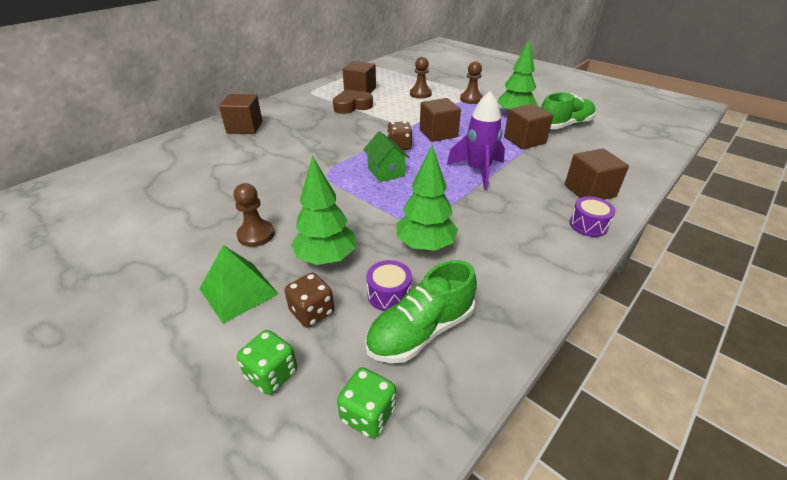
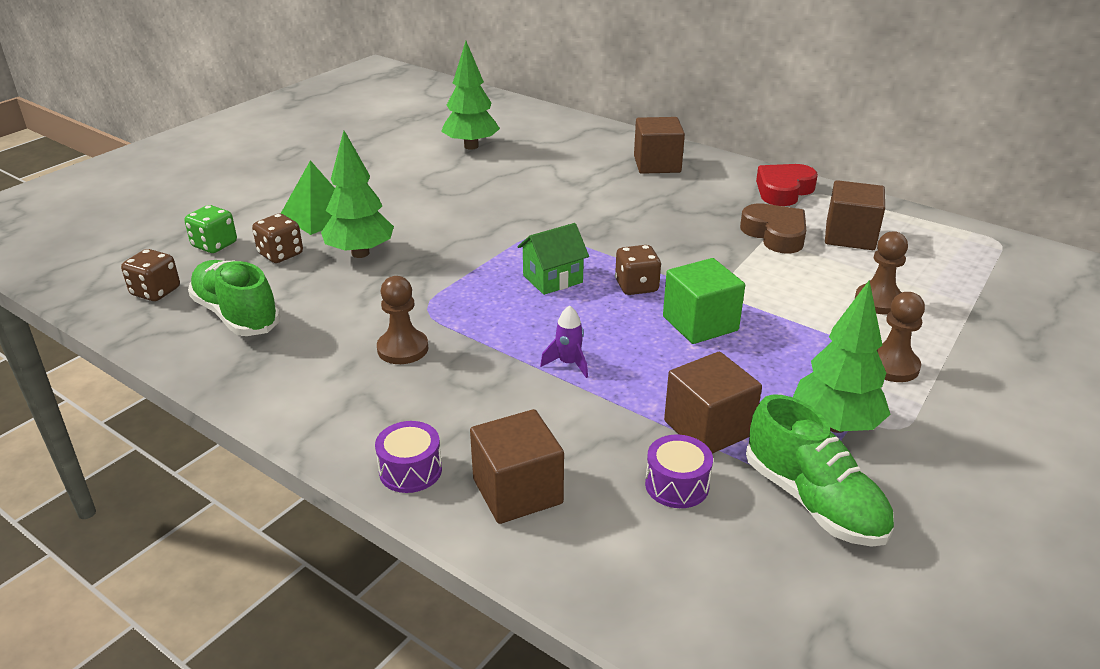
camera: 85 degrees right, 5 degrees down
brown pawn [234,183,275,247] -> brown pawn moved to [377,276,428,364]
green dice [337,367,396,439] -> brown dice [121,249,180,301]
purple drum [366,260,412,311] -> purple drum moved to [645,434,713,508]
green tree [396,145,458,251] -> green tree moved to [441,41,500,150]
brown cube [420,98,461,142] -> green cube [663,258,745,344]
purple rocket [447,91,505,190] -> purple rocket [540,305,588,378], size x0.49
none -> red heart [756,164,818,206]

